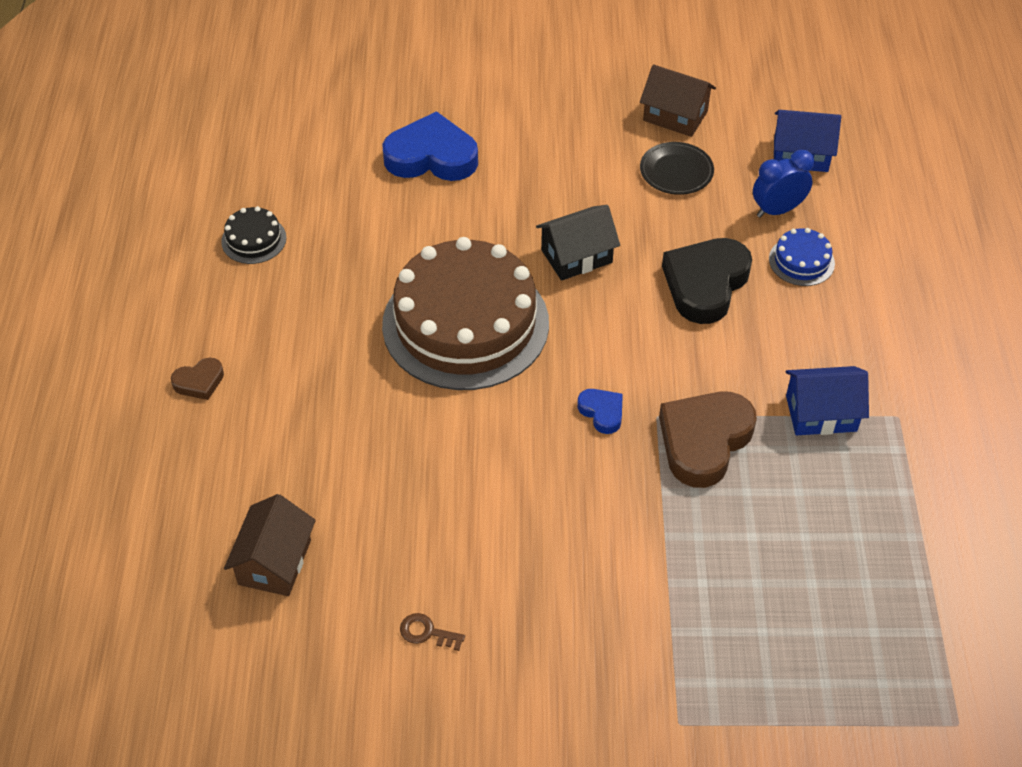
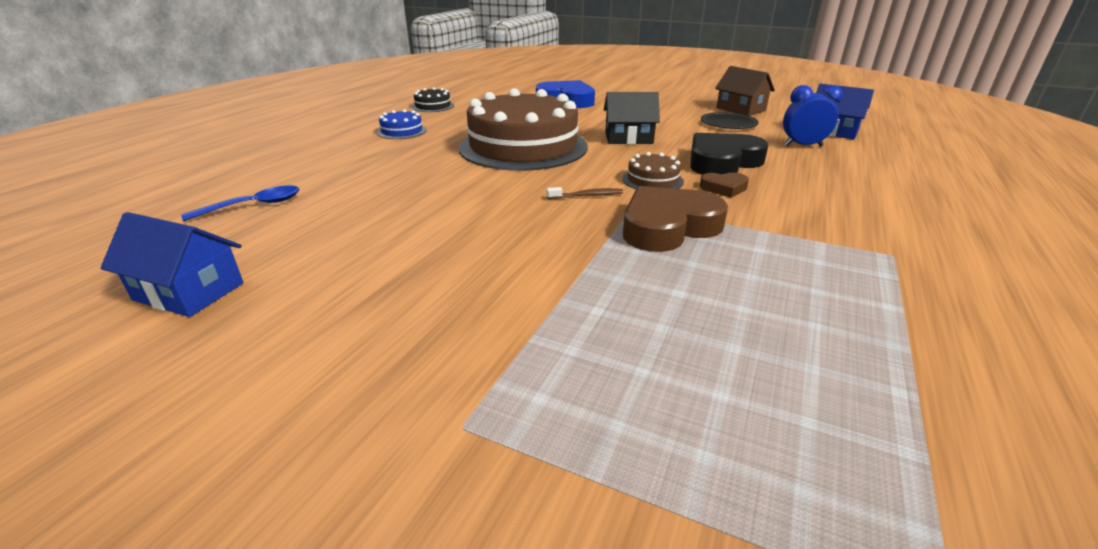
camera: 25 degrees right, 20 degrees down
brown heart [171,358,224,400] -> brown heart moved to [700,173,749,198]
brown house [224,494,316,596] -> blue spoon [181,186,299,221]
brown key [400,613,465,651] -> none
blue heart [577,389,623,434] -> brown toothbrush [547,187,623,199]
blue cake [769,228,835,286] -> blue cake moved to [377,109,427,139]
blue house [786,366,869,435] -> blue house moved to [100,212,243,317]
none -> brown cake [622,152,684,189]

